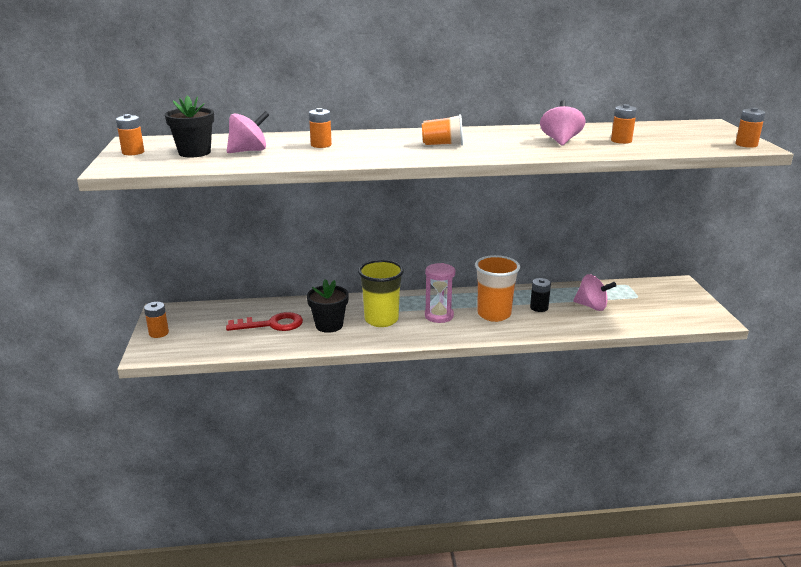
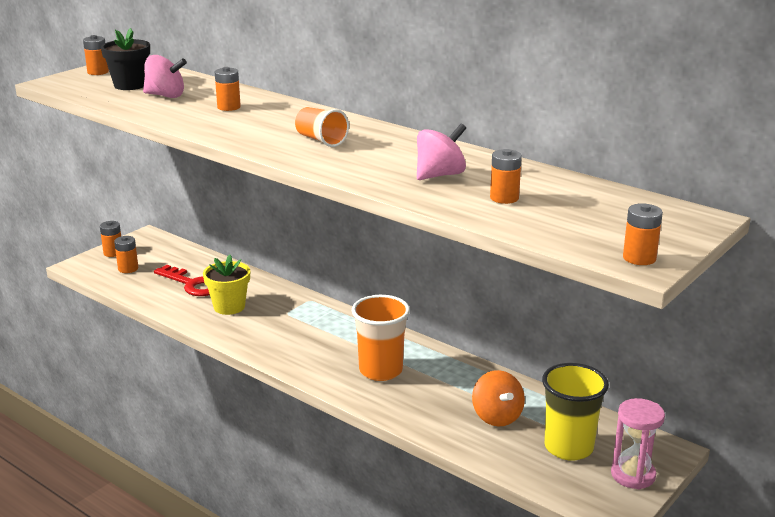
camera: 45 degrees right, 0 degrees up
black flower pot [307,279,349,333] -> yellow flower pot [203,255,250,315]
yellow cup [358,260,404,327] -> yellow cup moved to [542,363,609,461]
pink hourglass [425,263,455,323] -> pink hourglass moved to [611,398,665,490]
black battery [530,278,551,312] -> none
pink spinning top [573,274,616,311] -> orange spinning top [472,370,525,427]
none -> orange battery [114,236,138,273]

